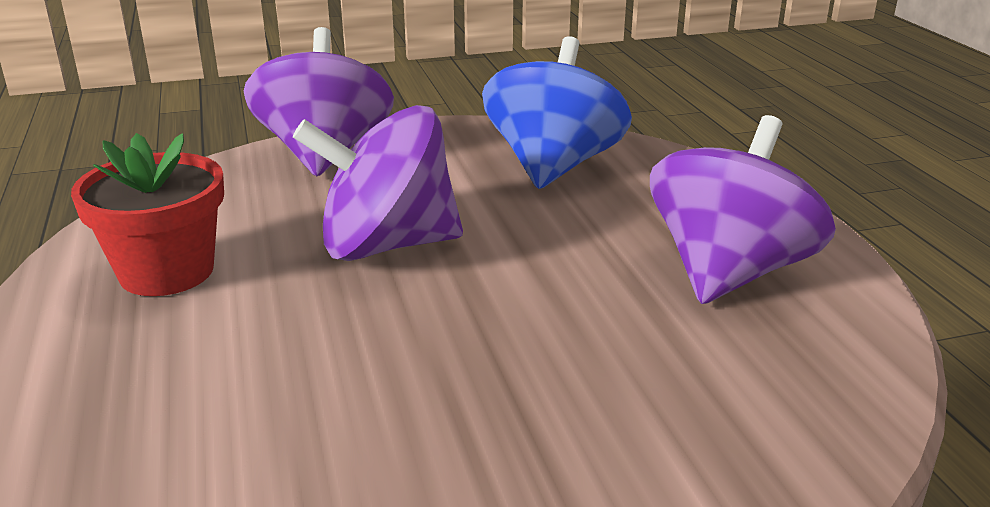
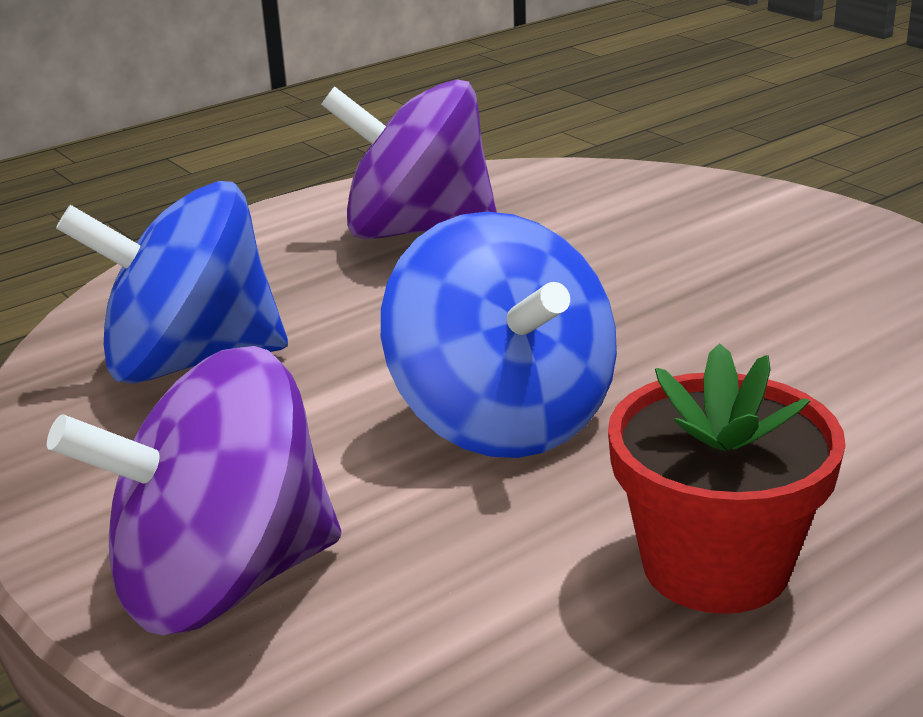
camera: 110 degrees left, 0 degrees up
purple spinning top [293,105,463,261] -> blue spinning top [381,212,617,458]

